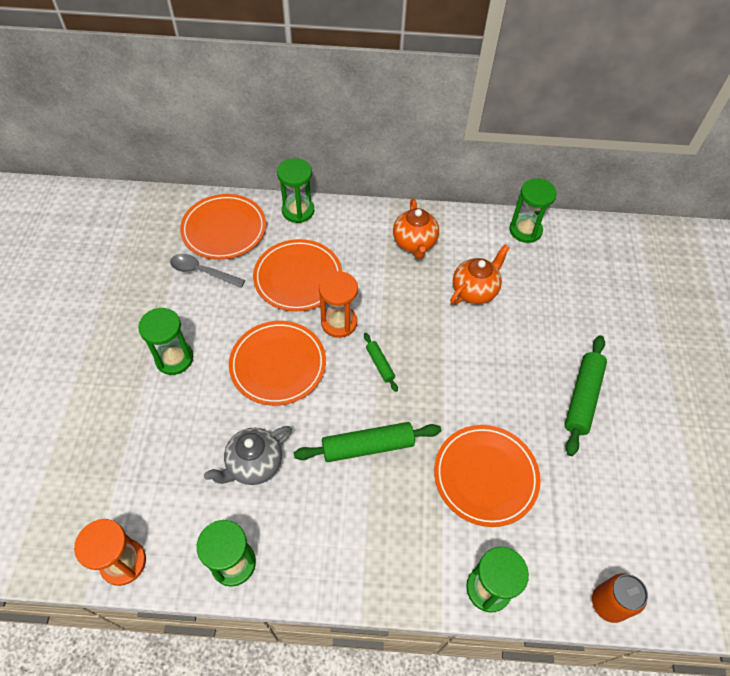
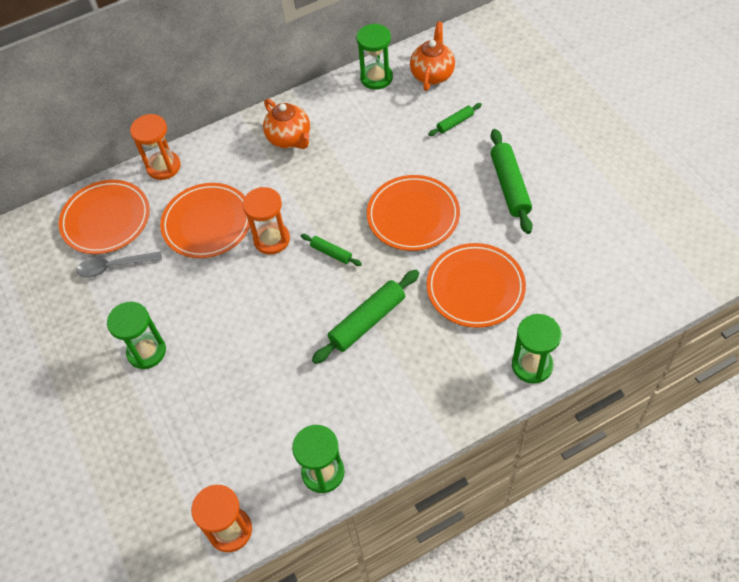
camera: 25 degrees left, 0 degrees up
grey teapot [204,426,292,485] -> none
orange plate [229,321,326,406] -> orange plate moved to [367,175,460,251]
green hourglass [277,158,314,223] -> orange hourglass [130,114,181,180]
orange teapot [450,244,510,305] -> orange teapot moved to [410,21,455,91]
orange can [592,573,648,623] -> none
none -> green rolling pin [428,103,482,136]

